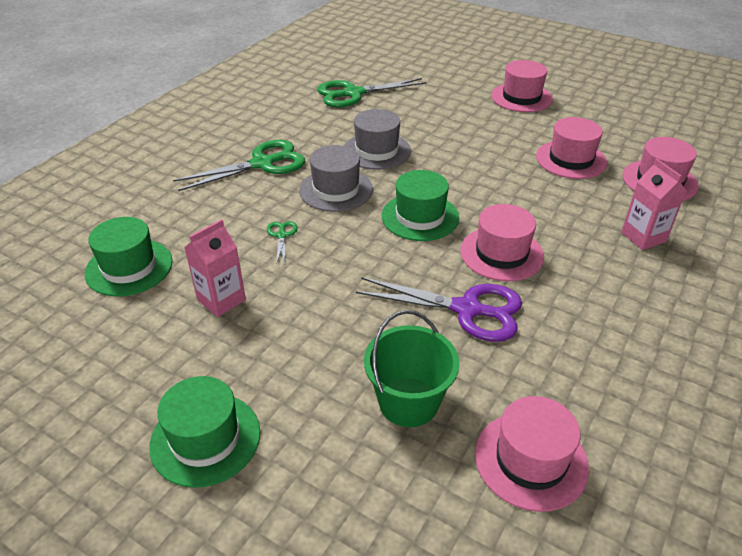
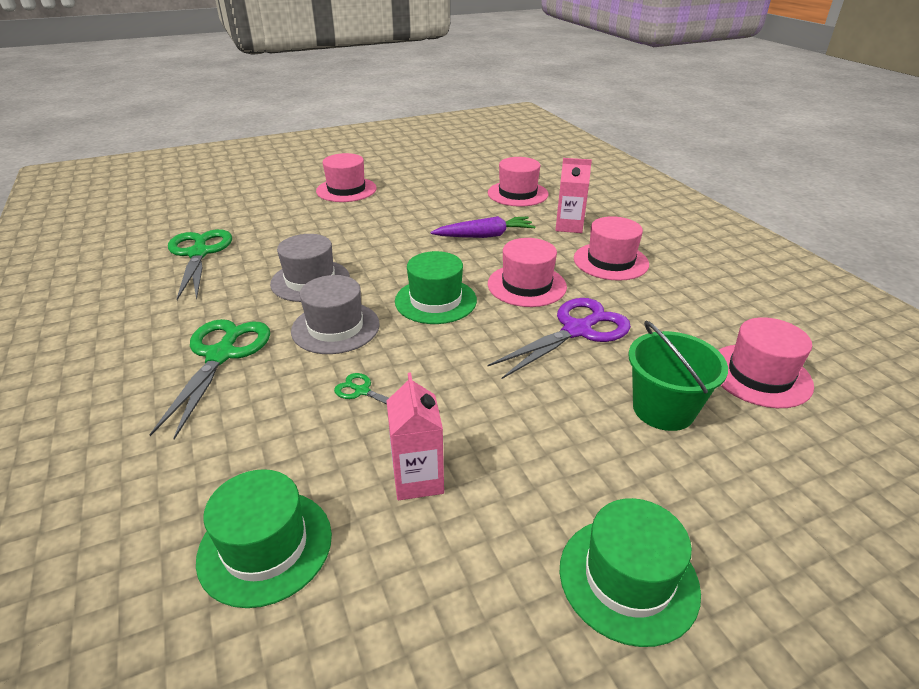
camera: 55 degrees left, 5 degrees down
green scissors [317,78,427,108] -> green scissors turned 150 degrees clockwise [168,229,232,300]
pink hat [536,117,607,179] -> pink hat moved to [574,216,649,281]
none -> purple carrot [431,216,536,238]

